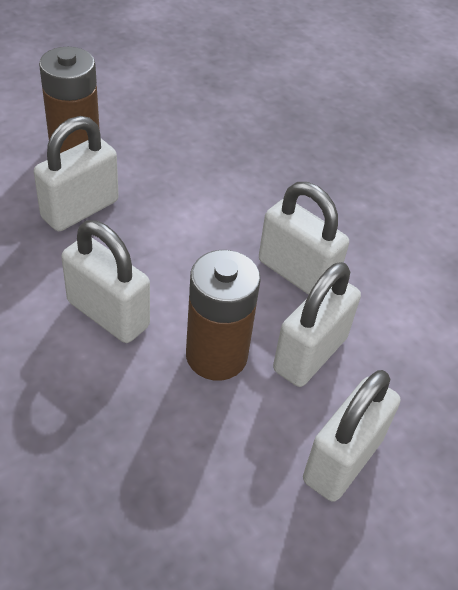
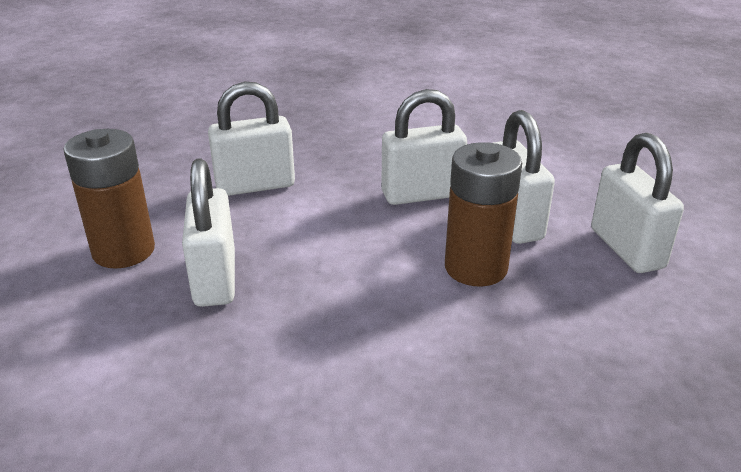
camera: 50 degrees left, 15 degrees down
white padlock [61,220,150,343] -> white padlock moved to [208,81,295,196]

